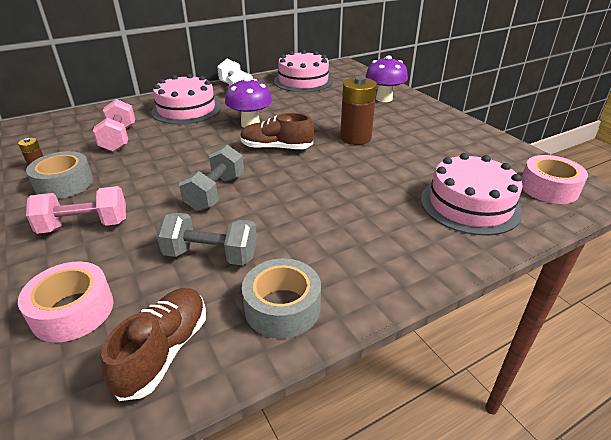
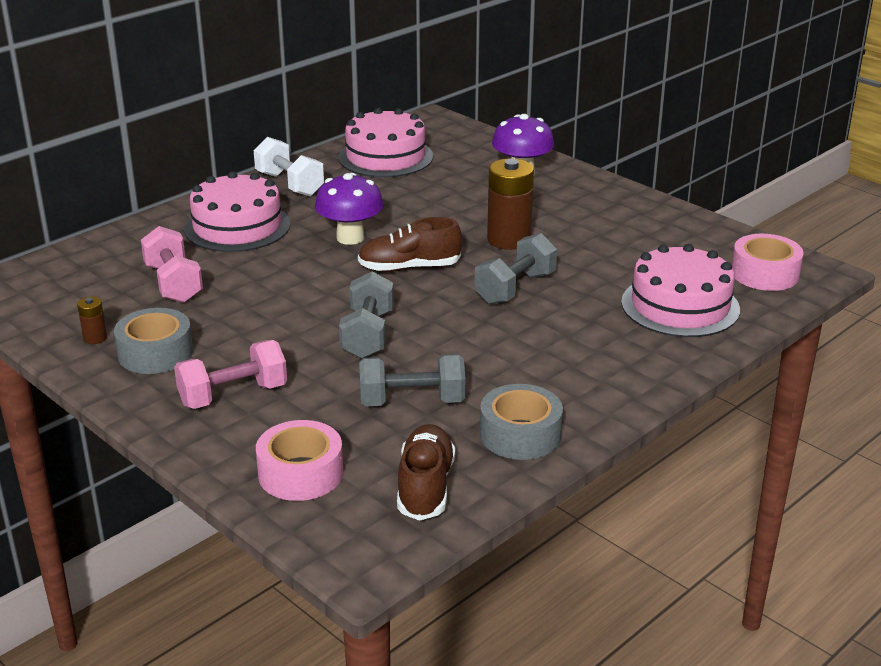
camera: 15 degrees left, 5 degrees down
none -> grey dumbbell [475,233,557,305]

